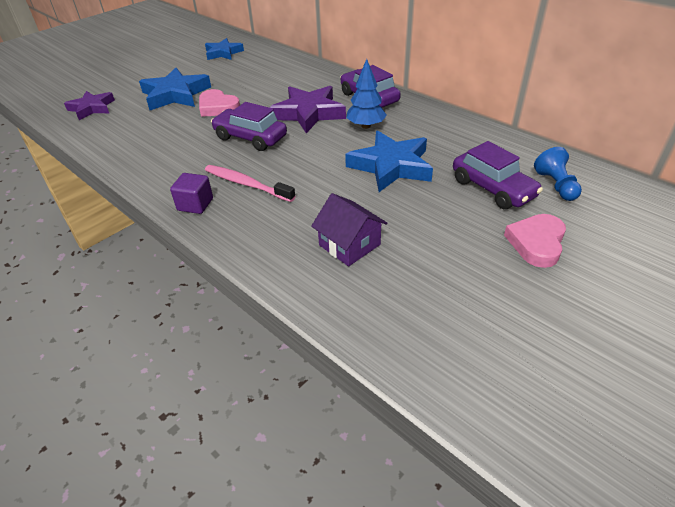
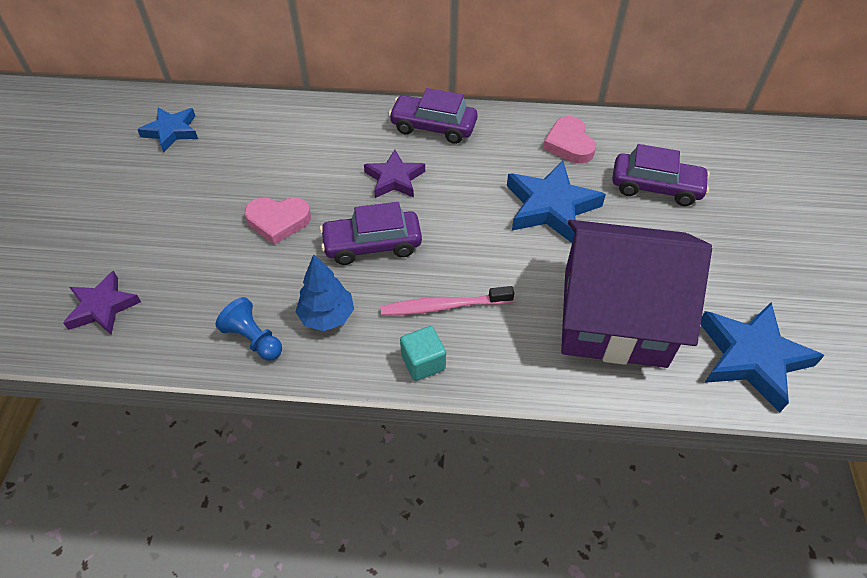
camera: 40 degrees left, 10 degrees up
blue star [139,68,211,110] -> blue star moved to [701,302,825,412]
purple cube [170,173,213,214] -> turquoise cube [400,326,446,381]
purple star [269,86,346,133] -> purple star [364,150,425,198], size x0.65
purple house [311,193,387,266] -> purple house [561,220,712,368], size x2.19
blue tree [346,59,387,129] -> blue tree moved to [296,254,354,331]
pink heart [504,214,566,268] -> pink heart moved to [543,116,596,164]
blue pawn [534,147,582,201] -> blue pawn moved to [215,297,282,361]

